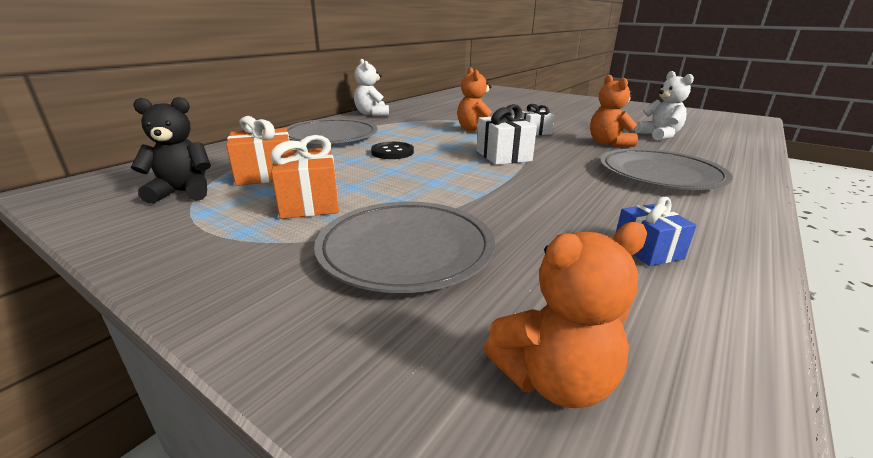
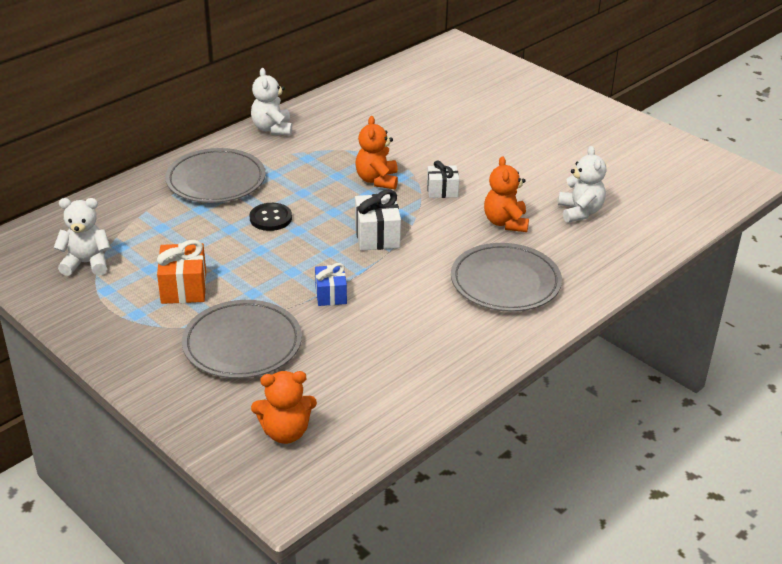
camera: 10 degrees right, 10 degrees up
black teddy bear [131,97,211,204] -> white teddy bear [54,198,110,276]
orange gift [226,116,290,186] -> none
blue gift [616,197,697,266] -> blue gift moved to [315,263,347,306]

